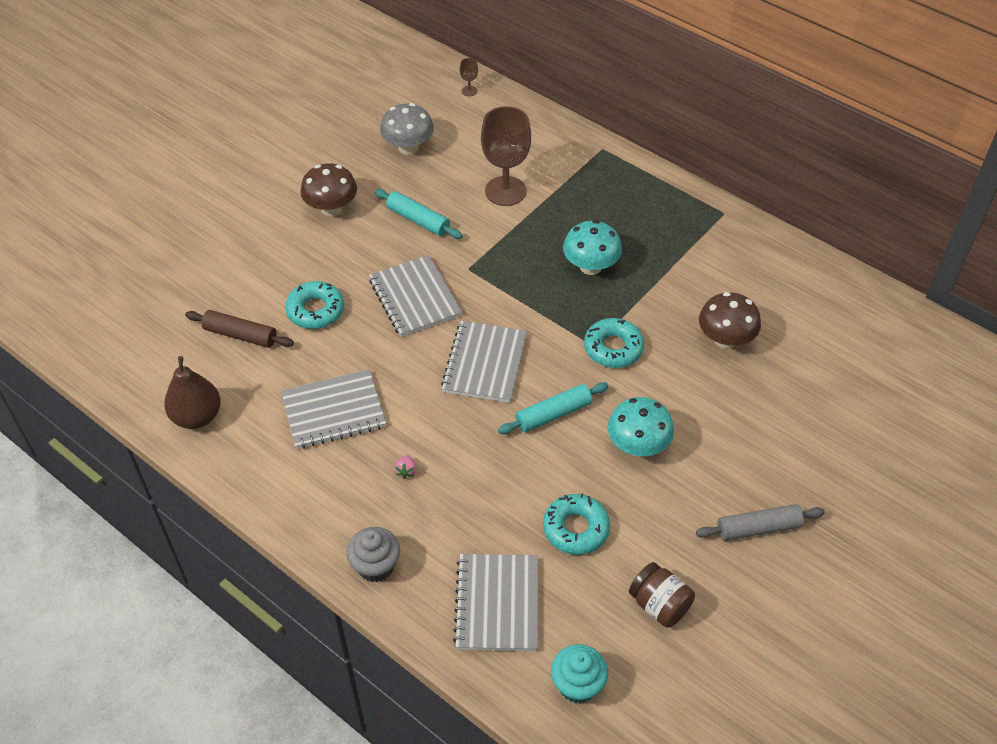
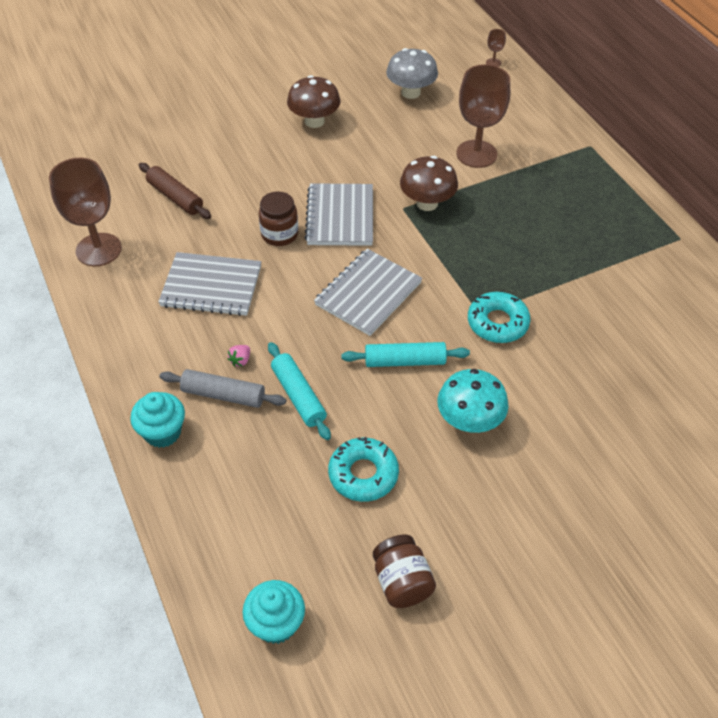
camera: 25 degrees right, 0 degrees up
brown pear [164,356,221,429] -> brown goblet [49,158,122,266]
turquoise donut [285,281,344,329] -> none
grey cupcake [347,527,400,582] -> turquoise cupcake [130,392,185,448]
turquoise rolling pin [375,189,463,239] -> turquoise rolling pin moved to [268,342,331,440]
grey notebook [453,554,538,651] -> none
turquoise mushroom [563,220,622,275] -> none
grey rolling pin [696,504,825,541] -> grey rolling pin moved to [159,369,286,408]
brown mushroom [699,292,761,349] -> brown mushroom moved to [400,156,458,211]
none -> brown jar [259,191,298,246]

